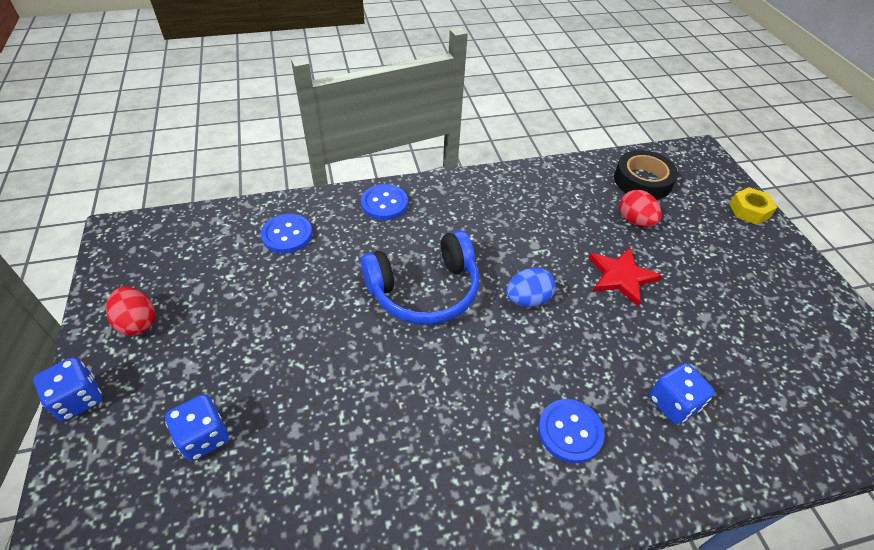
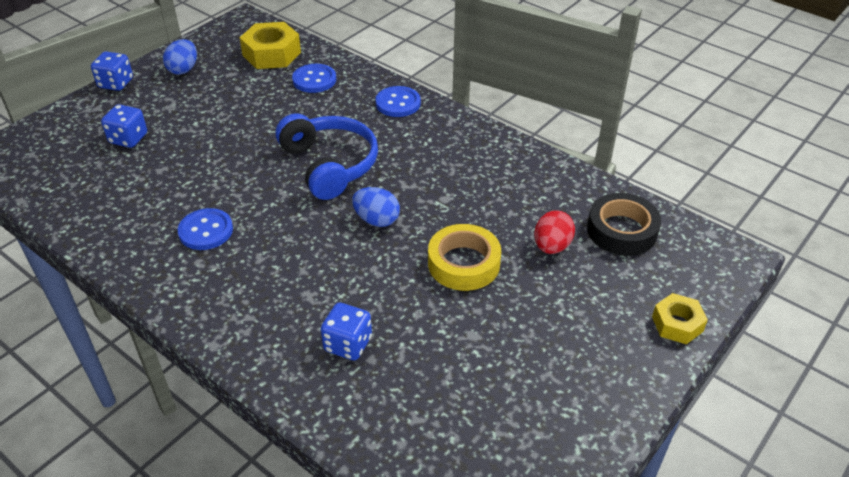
camera: 55 degrees right, 5 degrees down
red egg [106,287,155,336] -> blue egg [163,39,197,75]
blue headphones [361,230,479,325] -> blue headphones turned 150 degrees counterclockwise [276,113,378,200]
blue button [538,399,605,463] -> blue button moved to [178,208,233,250]
red star [589,247,662,306] -> yellow tape [428,224,501,291]
none -> yellow nut [239,22,301,69]

